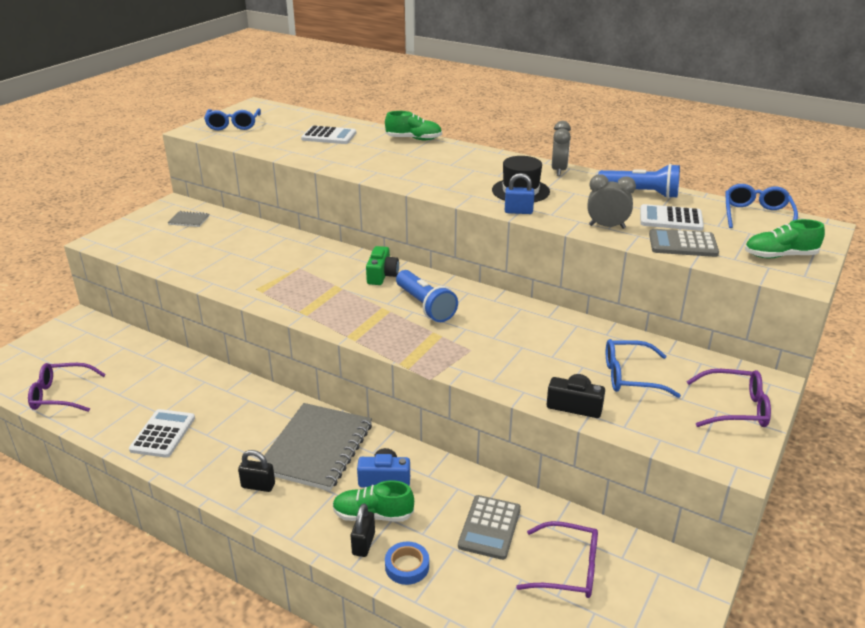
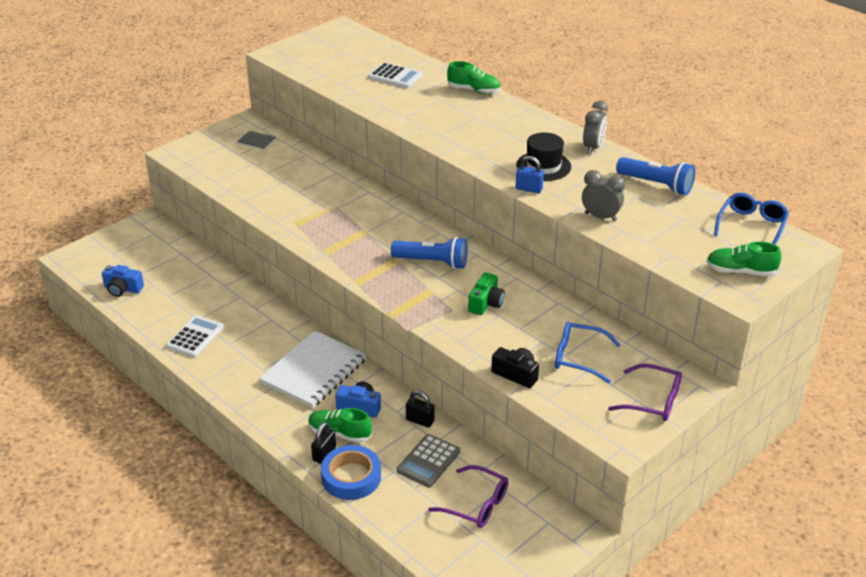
camera: 15 degrees right, 5 degrees up
purple glasses [28,363,106,412] -> blue camera [102,265,144,297]
blue glasses [204,108,261,130] -> none
black padlock [238,450,275,492] -> black padlock moved to [406,390,435,428]
grey notebook [260,403,372,491] -> white notebook [259,331,367,408]
green camera [366,246,399,285] -> green camera moved to [468,273,505,315]
blue tape [385,541,429,585] -> blue tape [321,445,381,500], size x1.67
blue flashlight [396,270,458,322] -> blue flashlight turned 60 degrees counterclockwise [391,237,468,269]
white calculator [640,204,704,231] -> none
grey calculator [649,229,719,257] -> none

